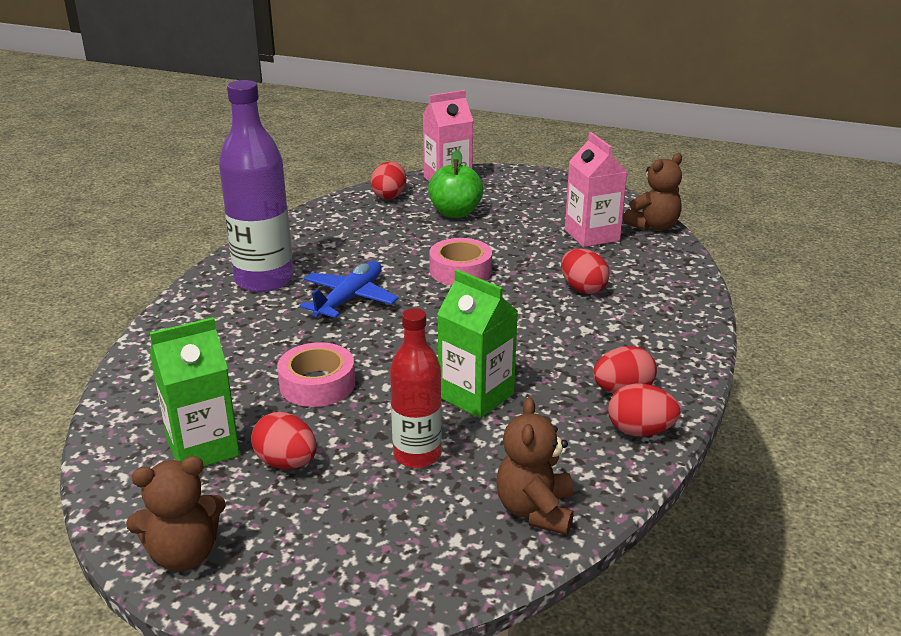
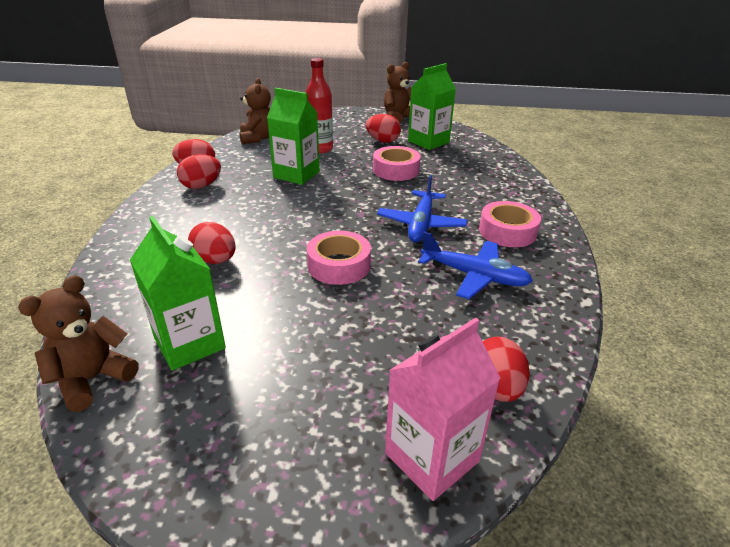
camera: 165 degrees right, 5 degrees up
purple bottle [219,80,293,292] -> pink tape [479,201,541,247]
green apple [428,150,484,218] -> none
pink carton [565,132,627,247] -> green carton [130,216,226,371]
none -> blue plane [418,232,533,299]

